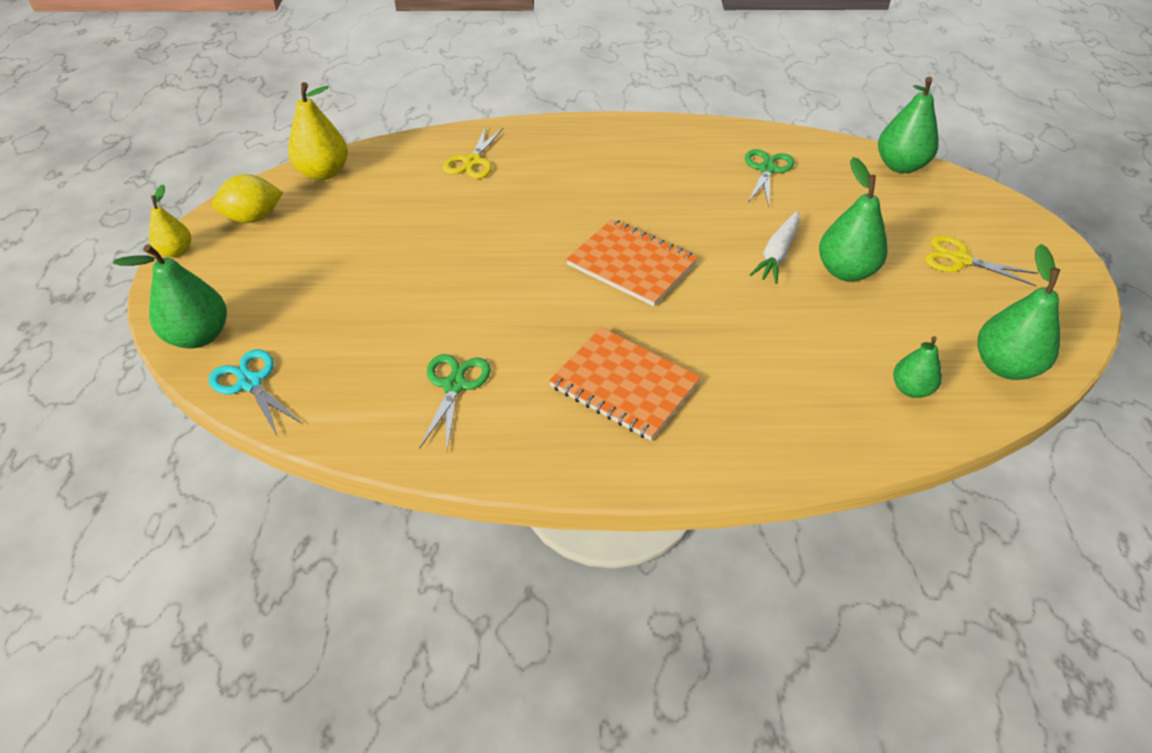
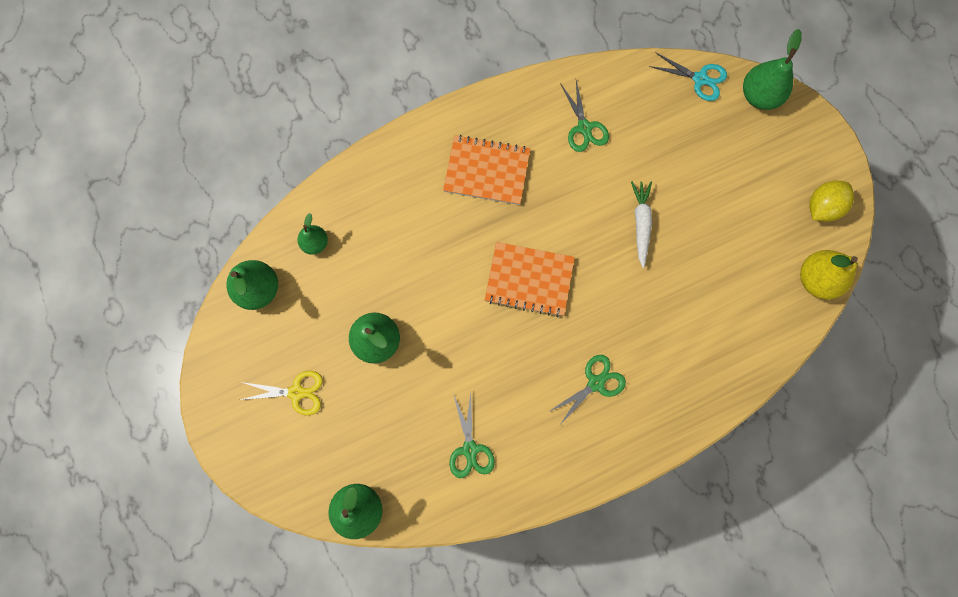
camera: 155 degrees right, 30 degrees up
yellow pear [149,185,191,257] -> none
yellow scissors [443,126,503,179] -> none
white carrot [750,211,800,284] -> white carrot moved to [631,181,652,268]
none -> green scissors [550,355,626,426]

